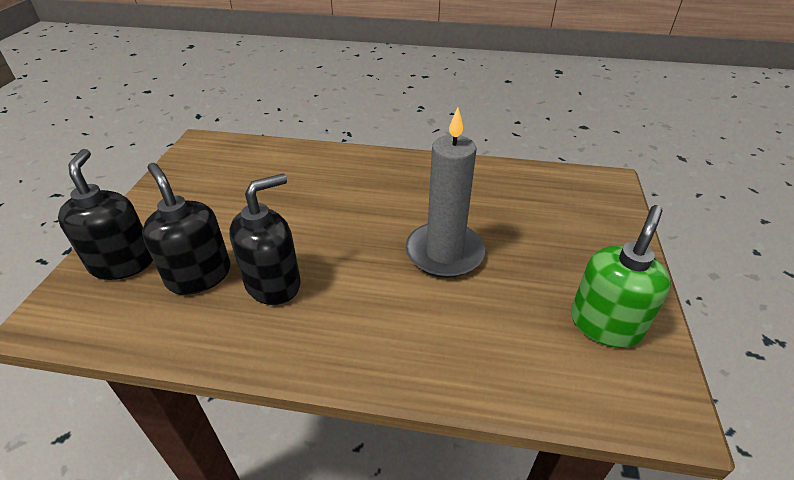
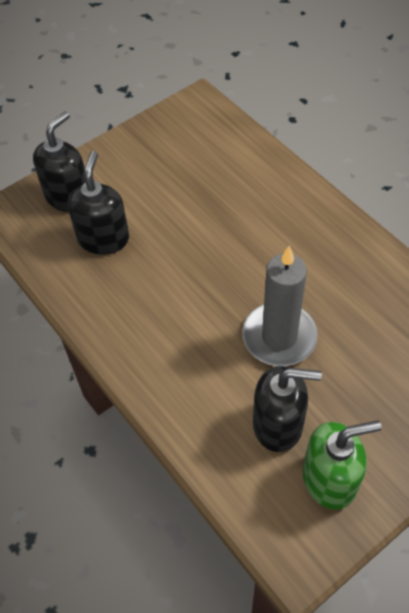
camera: 45 degrees right, 15 degrees up
black soap dispenser [229,174,301,305] -> black soap dispenser moved to [253,366,322,452]

